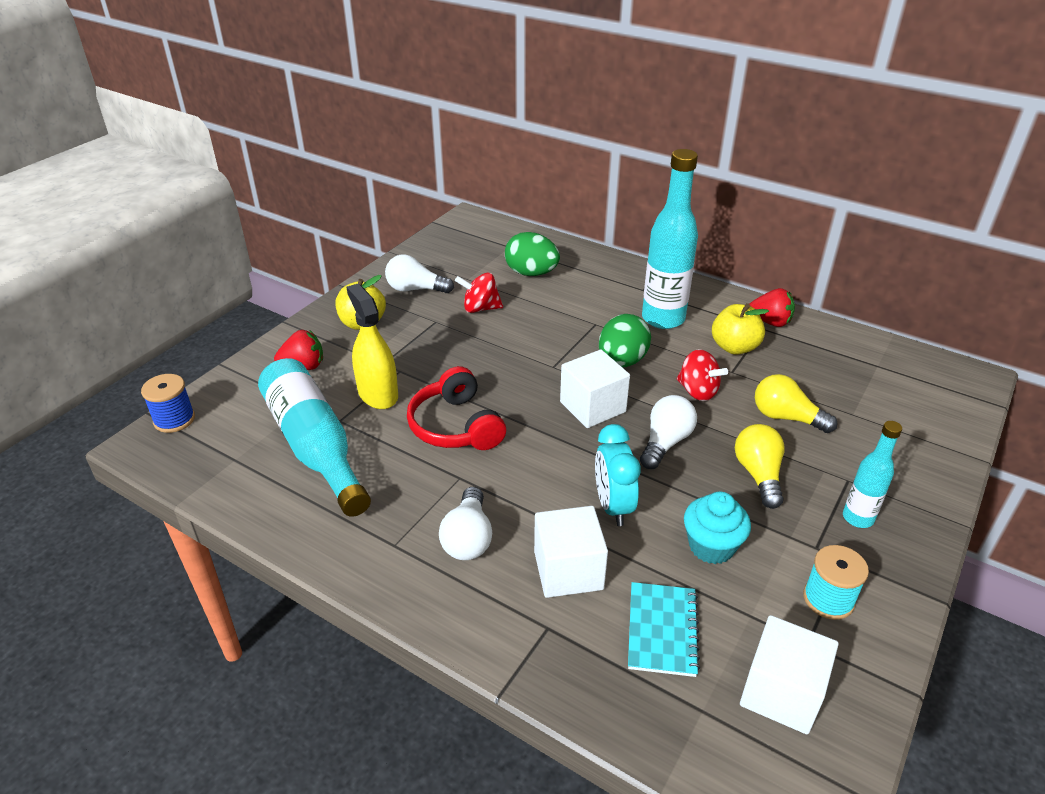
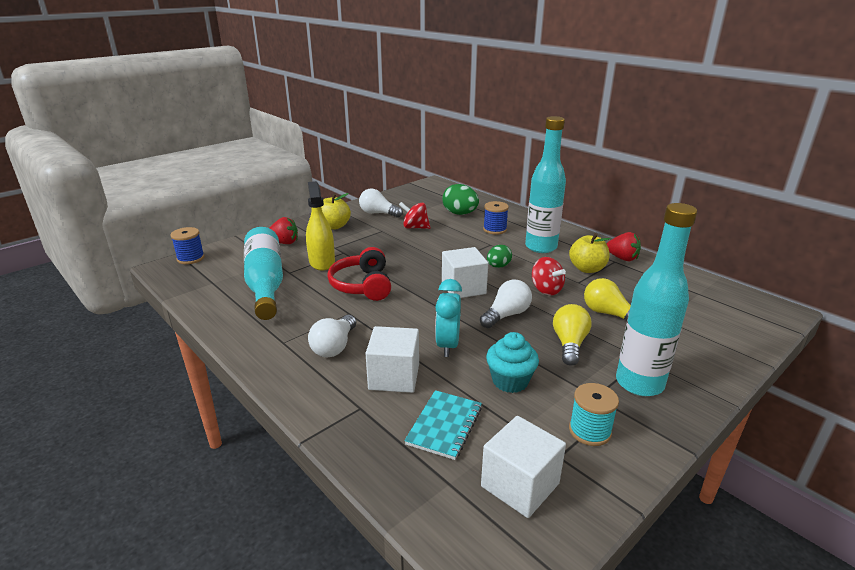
camera: 15 degrees right, 10 degrees down
green egg [599,314,651,367] -> green egg [487,245,512,268], size x0.62
turquoise bottle [843,421,902,528] -> turquoise bottle [616,203,697,396], size x1.85
none -> blue spool [483,201,509,235]

